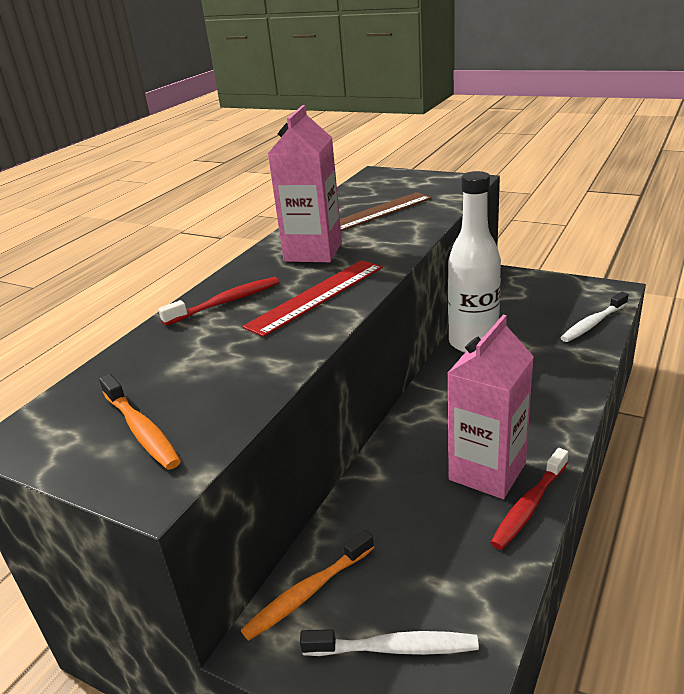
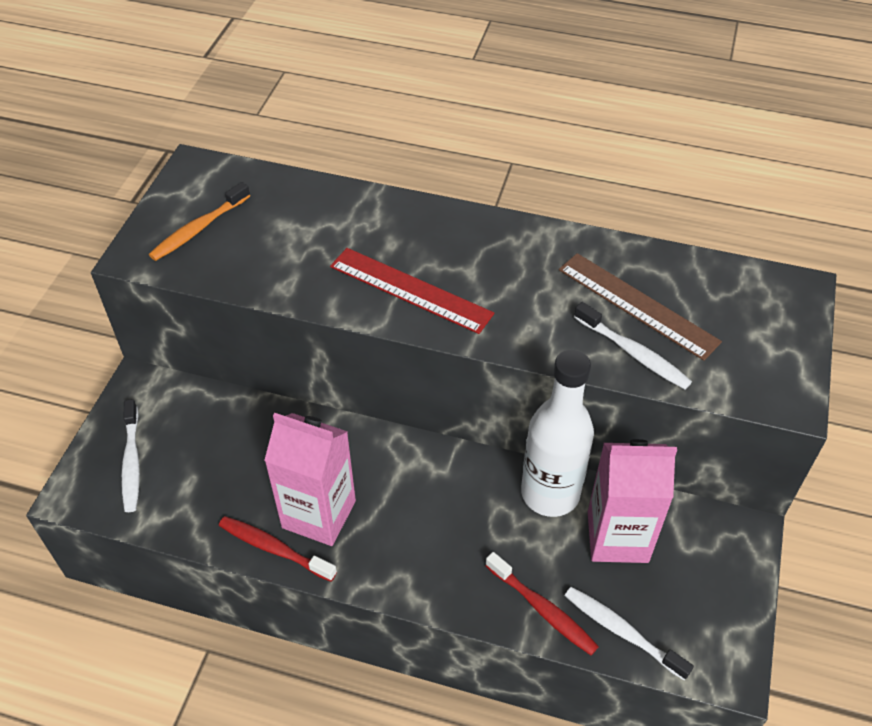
camera: 75 degrees right, 20 degrees up
red toothbrush [158,277,279,326] -> red toothbrush moved to [485,552,599,655]
orange toothbrush [241,530,374,641] -> none
pink carton [268,105,342,262] -> pink carton moved to [588,439,677,563]
none -> white toothbrush [574,302,692,390]

